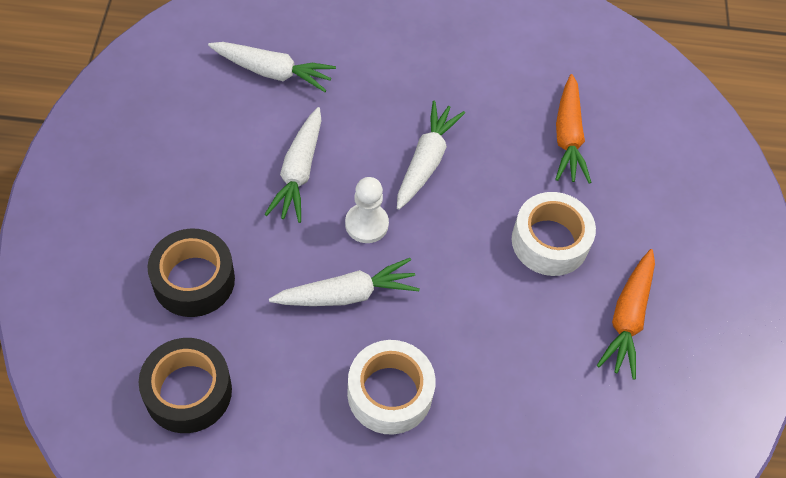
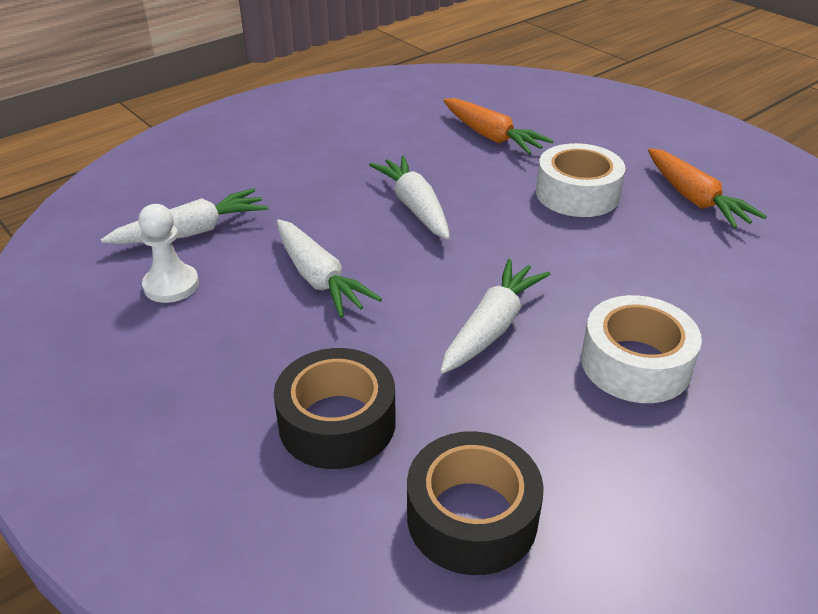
camera: 40 degrees left, 20 degrees down
white pawn [345,177,389,243] -> white pawn moved to [138,204,199,303]

